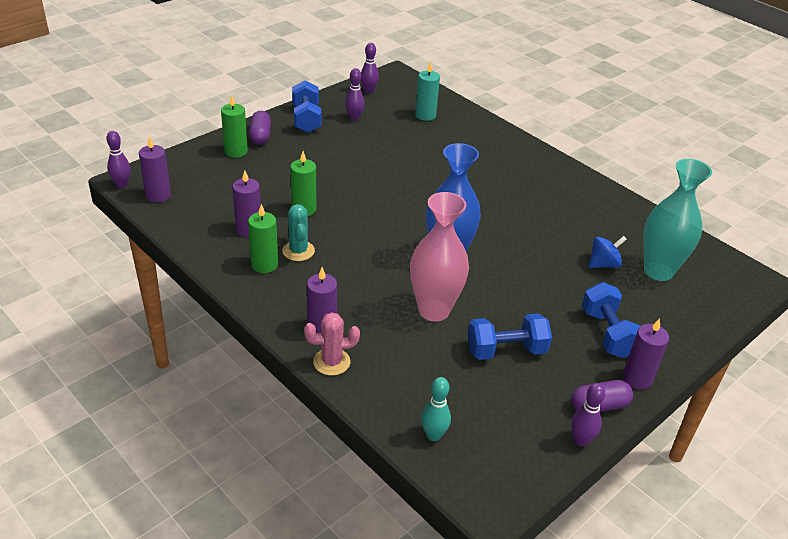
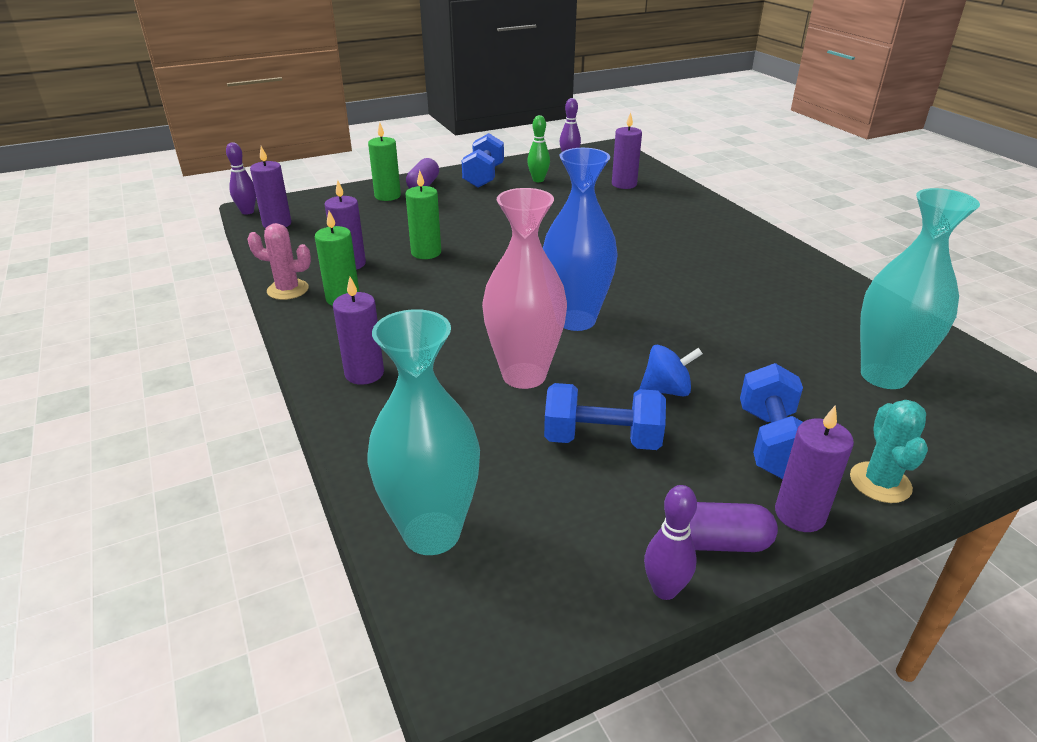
camera: 20 degrees right, 5 degrees down
turquoise cactus [282,204,315,261] -> turquoise cactus moved to [850,400,928,503]
pink cactus [304,312,360,376] -> pink cactus moved to [247,223,311,300]
purple bowling pin [345,68,364,121] -> green bowling pin [527,115,550,182]
turquoise candle [415,61,440,121] -> purple candle [612,112,642,189]
turquoise bowling pin [421,377,451,441] -> turquoise vase [367,309,480,555]
blue spinning top [589,236,627,268] -> blue spinning top moved to [639,345,703,397]

